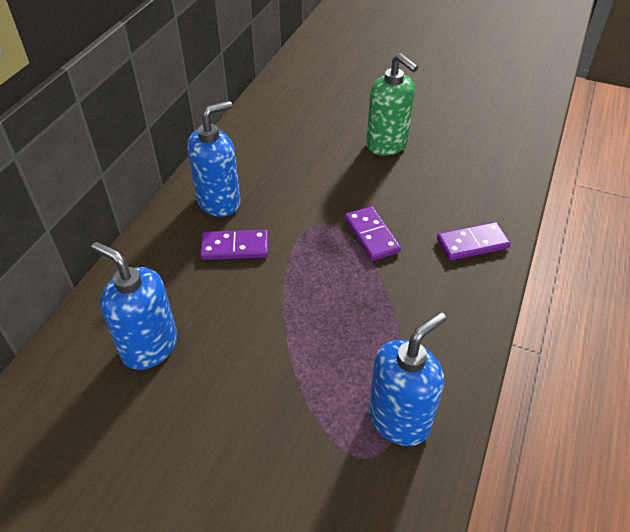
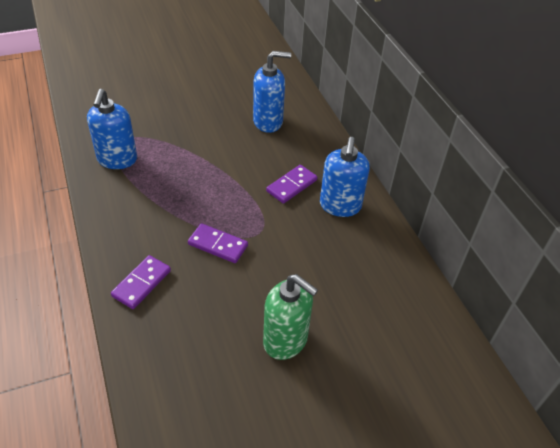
camera: 135 degrees right, 0 degrees up
green soap dispenser [366,53,418,156] -> green soap dispenser turned 150 degrees counterclockwise [263,274,318,360]

